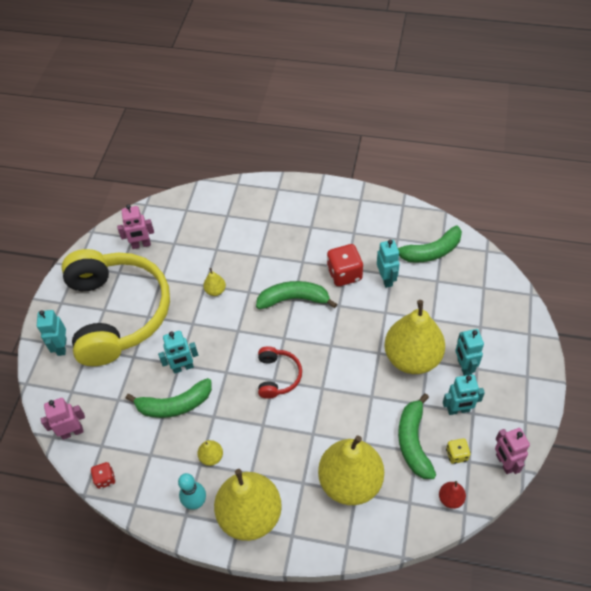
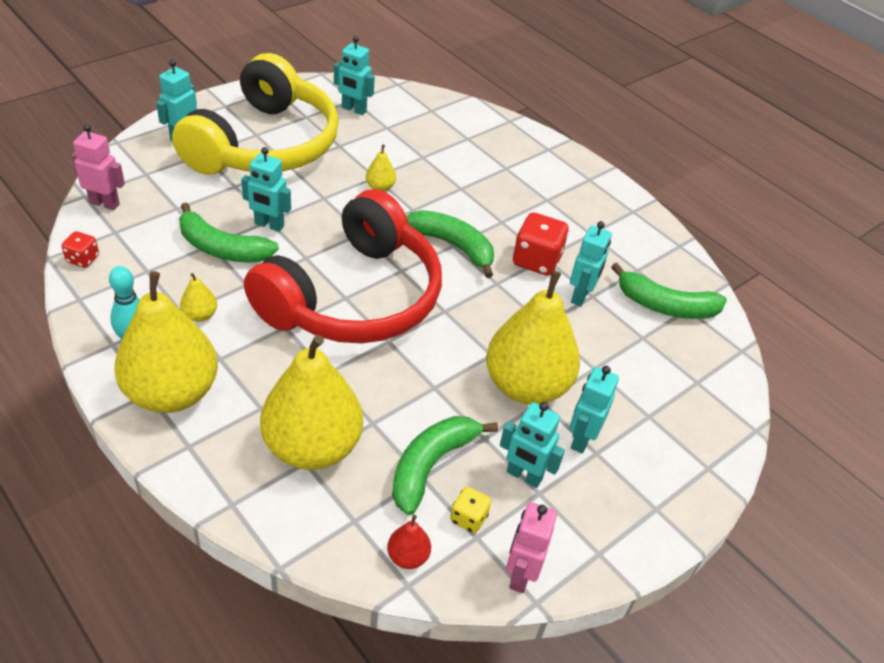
camera: 30 degrees right, 10 degrees down
pink robot [117,204,154,249] -> turquoise robot [334,36,375,115]
red headphones [258,346,302,399] -> red headphones [244,189,442,343], size x2.43

